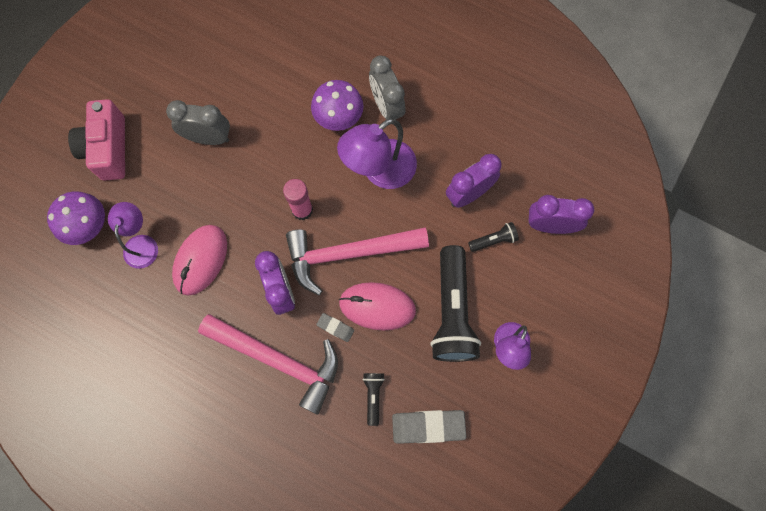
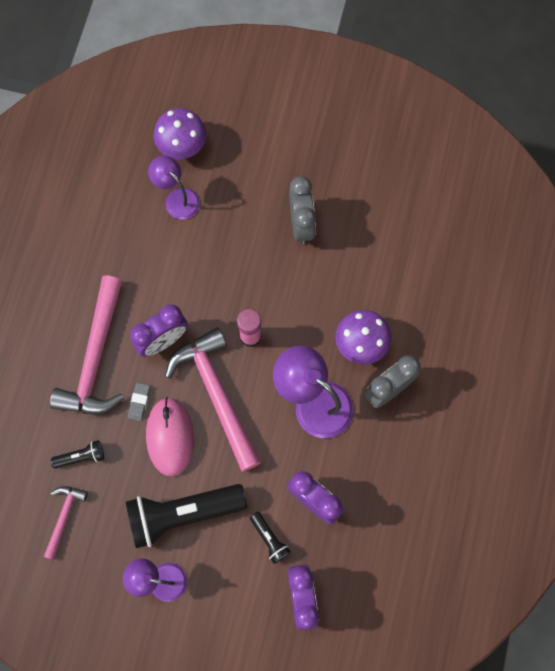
camera: 75 degrees right, 0 degrees up
pink camera [68,99,125,181] -> none
purple lamp [108,202,158,269] -> purple lamp turned 120 degrees counterclockwise [148,155,200,220]
pink mouse [172,225,227,296] -> none
grey eraser [392,410,466,444] -> pink hammer [44,486,88,560]

